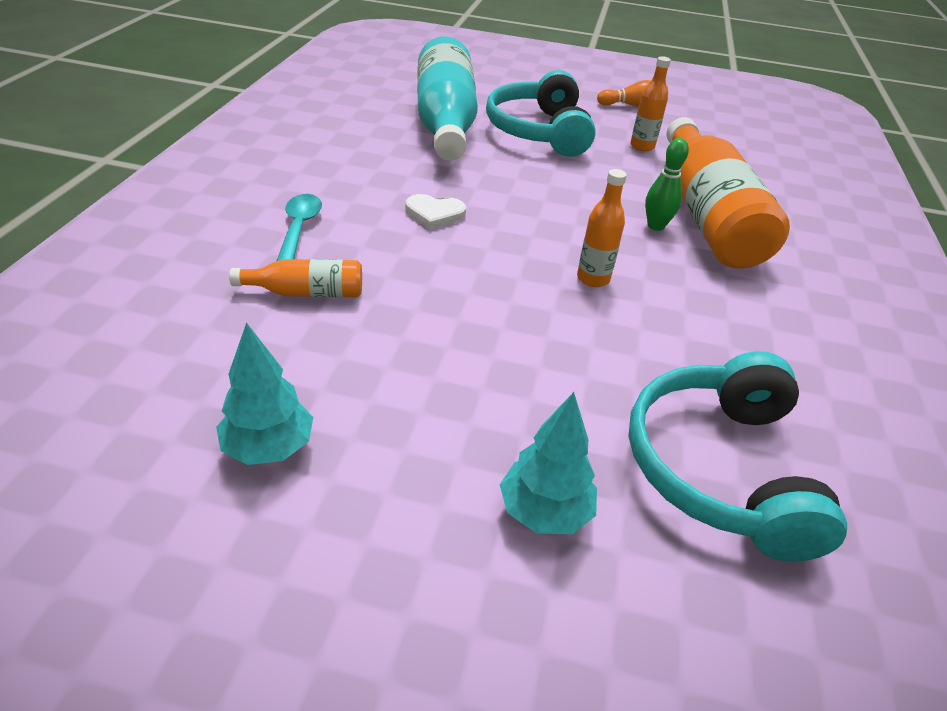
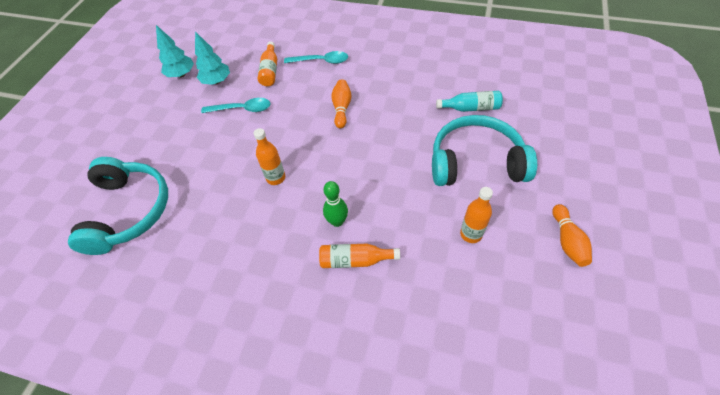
camera: 100 degrees right, 15 degrees up
white heart [405,194,466,230] -> orange bowling pin [331,79,351,129]
turquoise bottle [417,36,478,161] -> turquoise bottle [436,91,503,112], size x0.44
turquoise tree [500,392,597,534] -> turquoise tree moved to [195,31,230,85]
turquoise headphones [628,351,847,562] -> turquoise headphones turned 75 degrees clockwise [68,157,168,255]
orange bottle [667,117,790,269] -> orange bottle [319,244,400,268], size x0.44
none -> turquoise spoon [201,98,270,113]

